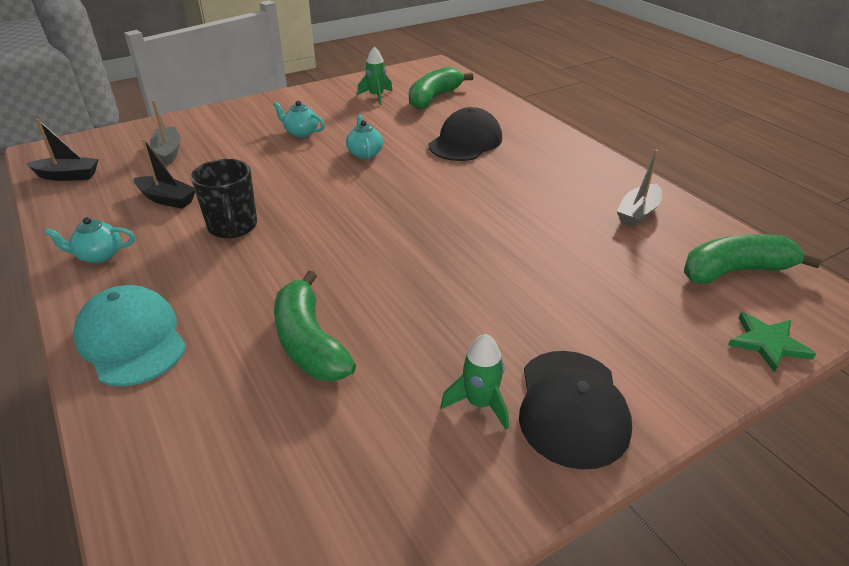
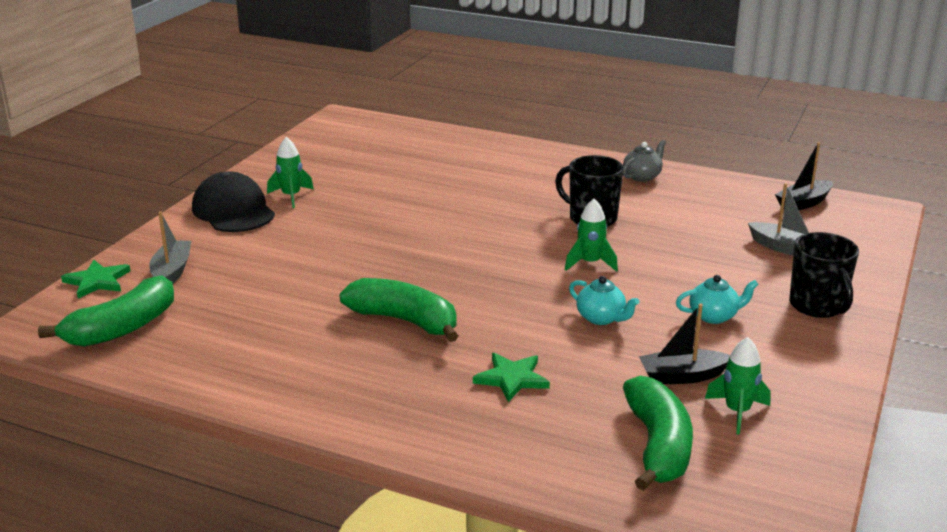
camera: 145 degrees right, 10 degrees down
turquoise teapot [45,217,135,263] -> grey teapot [623,140,666,182]
turquoise cap [73,285,186,386] -> none
black boat [134,138,195,209] -> black boat moved to [639,304,730,384]
green banana [274,271,356,381] -> green banana moved to [339,278,458,342]
black cap [429,107,502,161] -> green star [473,353,550,402]
grey boat [617,150,662,227] -> grey boat moved to [149,211,191,283]
none -> green rocket [565,199,618,272]
none -> black mug [789,232,859,318]

